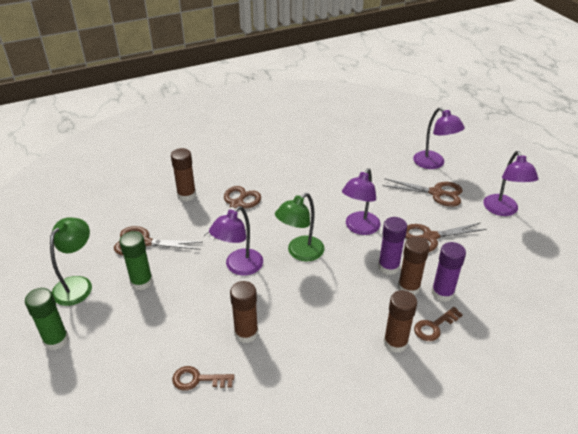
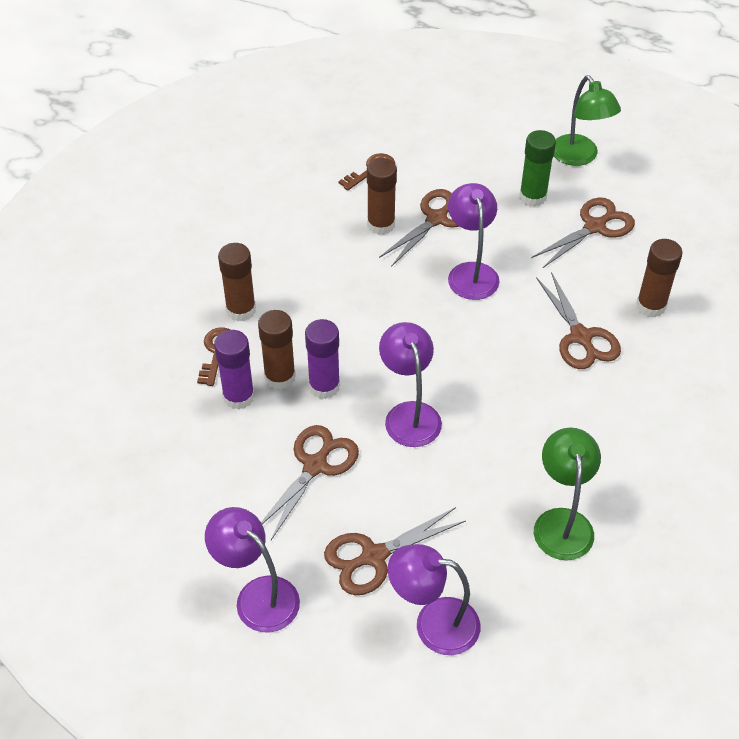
camera: 135 degrees right, 10 degrees up
green glue stick [25,288,69,350] -> none
green lamp [275,193,325,262] -> green lamp moved to [534,428,601,560]
none -> brown scissors [379,189,460,267]

